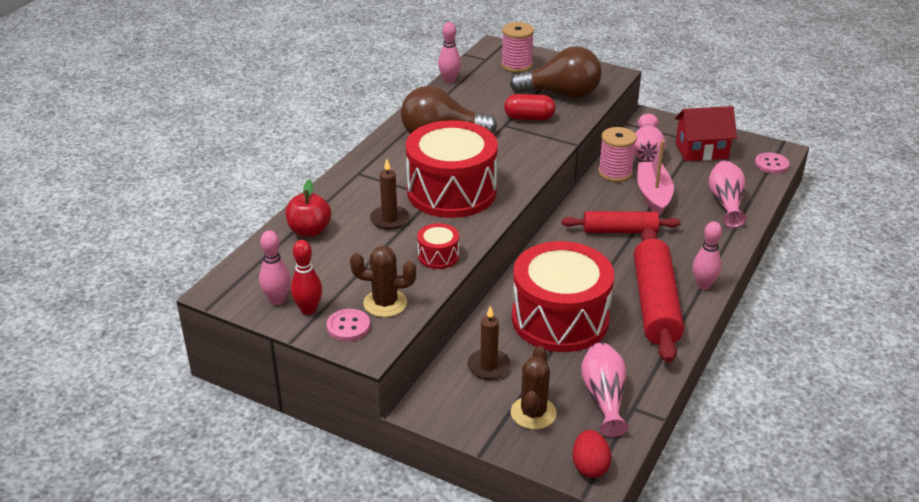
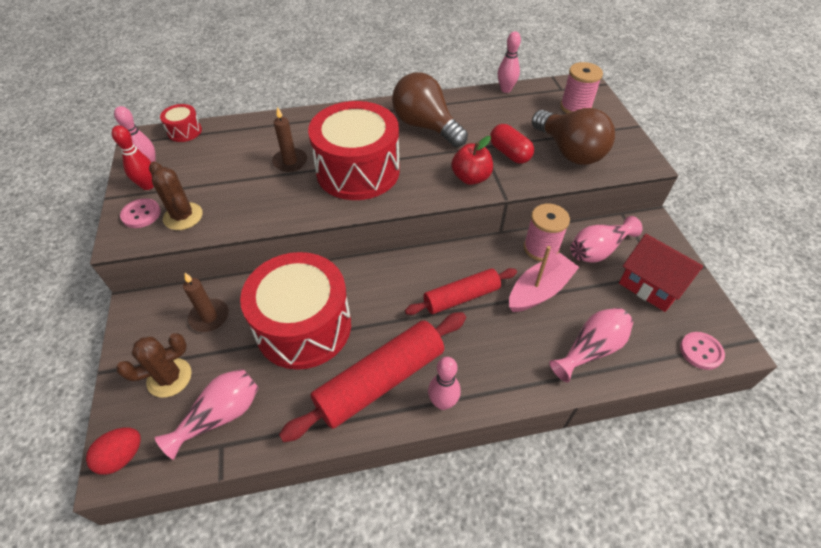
camera: 50 degrees right, 15 degrees up
red apple [286,180,331,237] -> red apple moved to [451,136,493,185]
red drum [417,223,459,269] -> red drum moved to [160,104,202,142]
red rolling pin [562,211,681,233] -> red rolling pin turned 75 degrees counterclockwise [405,268,517,315]

